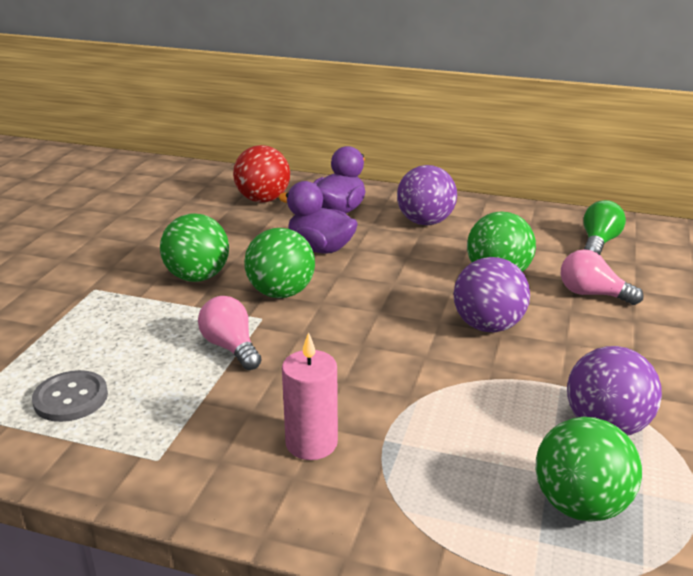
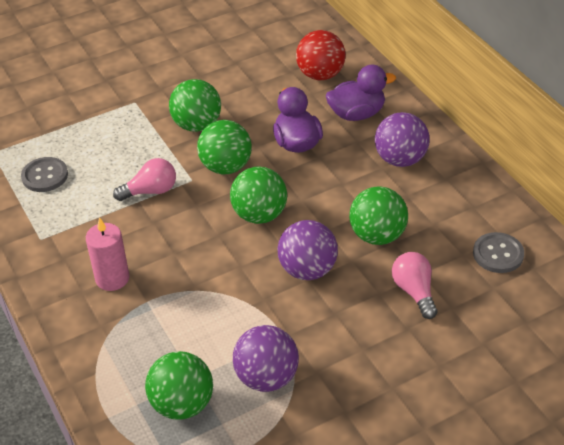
camera: 45 degrees right, 15 degrees up
pink light bulb [198,296,261,370] -> pink light bulb turned 60 degrees clockwise [113,158,176,201]
green light bulb [583,200,626,255] -> grey button [473,232,524,273]
none -> green ball [230,167,287,224]

